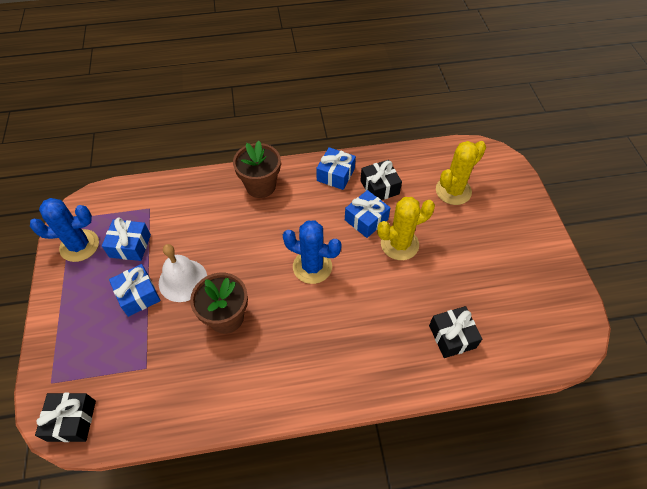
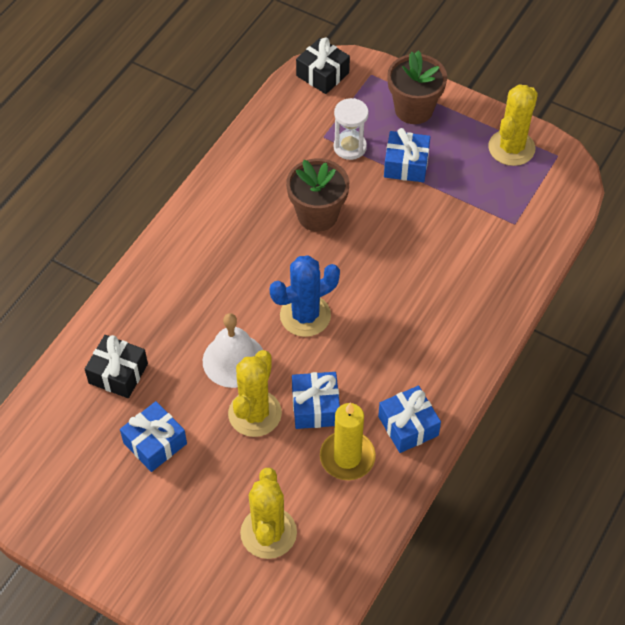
camera: 130 degrees right, 0 degrees up
blue cactus [30,198,99,262] -> yellow cactus [488,84,538,166]
blue gift [102,218,151,261] -> blue gift moved to [120,401,187,472]
white bell [159,244,207,302] -> white bell moved to [203,313,263,388]
brown flower pot [233,141,281,198] -> brown flower pot moved to [387,51,447,124]
black gift [360,160,402,200] -> yellow candle [320,403,376,480]
none -> white hourglass [334,98,369,160]

